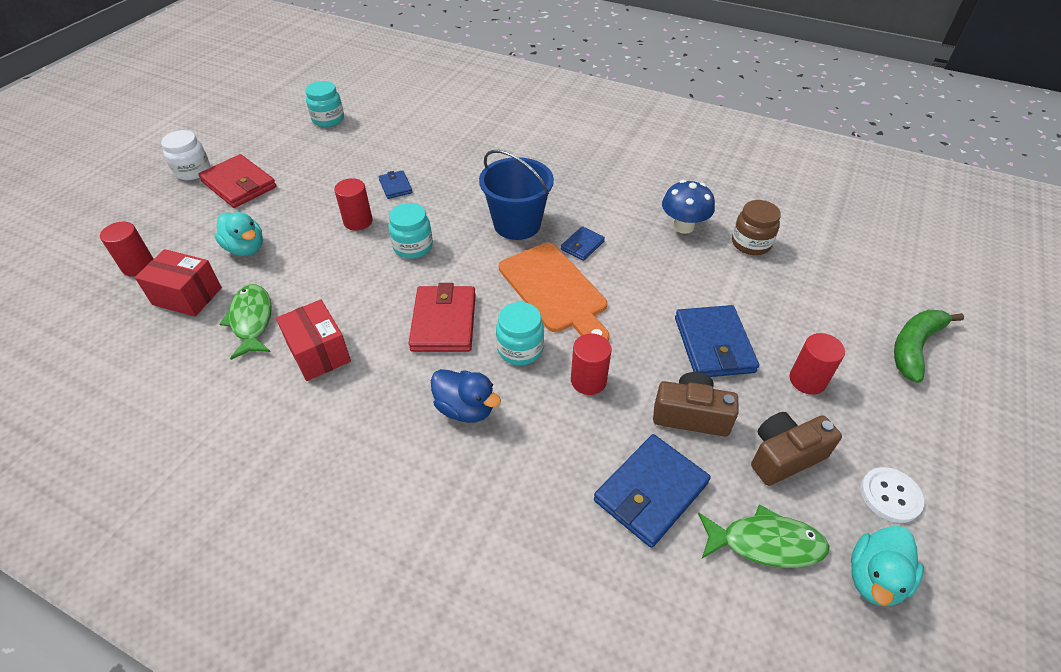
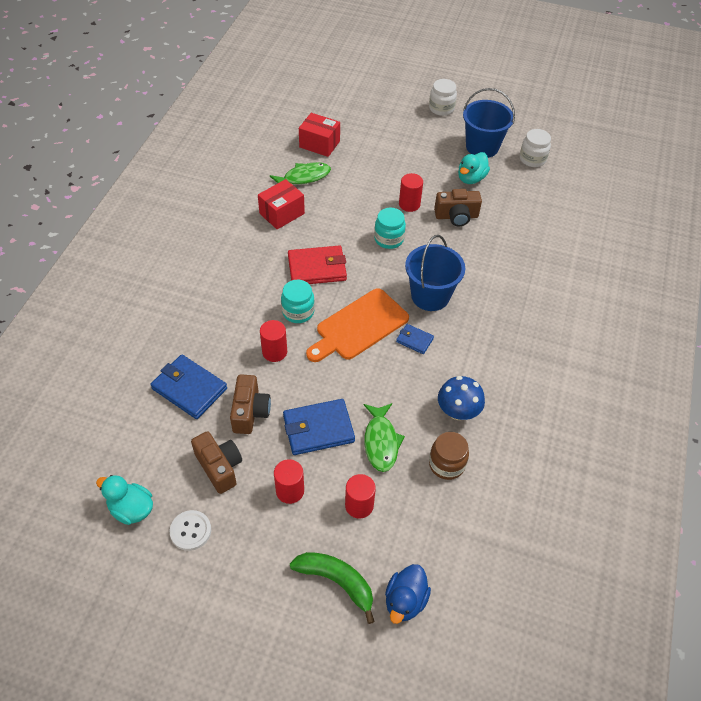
camera: 80 degrees right, 5 degrees up
red cylinder [100,221,154,276] -> red cylinder moved to [345,474,376,519]
red box [135,249,222,317] -> red box turned 75 degrees counterclockwise [299,113,340,157]
red wallet [198,154,276,208] -> none
turquoise duck [214,212,263,256] -> turquoise duck moved to [458,152,490,184]
turquoise jar [305,81,344,127] -> white jar [520,129,551,167]
blue wallet [379,170,412,199] -> brown camera [434,189,482,226]
blue duck [431,369,501,423] -> blue duck moved to [385,564,431,624]
green fish [698,504,829,568] -> green fish moved to [364,403,405,472]
none -> blue bucket [463,88,515,158]

